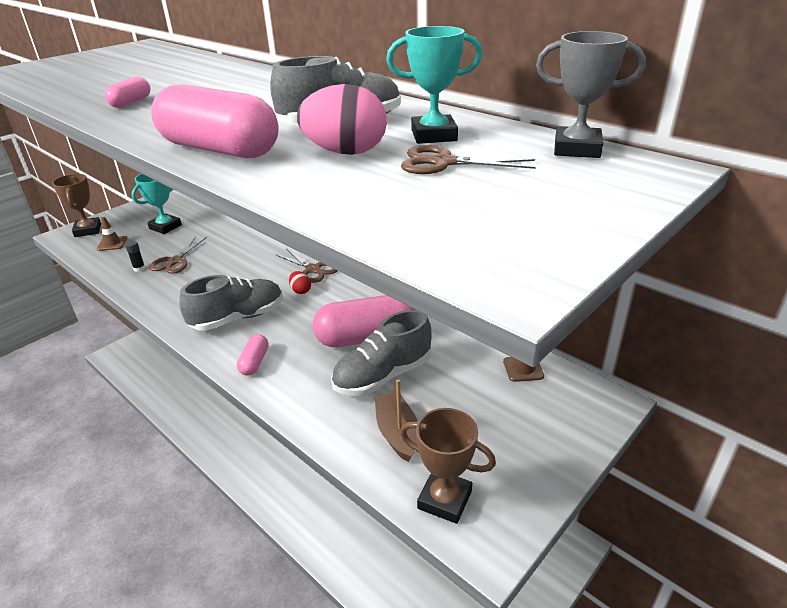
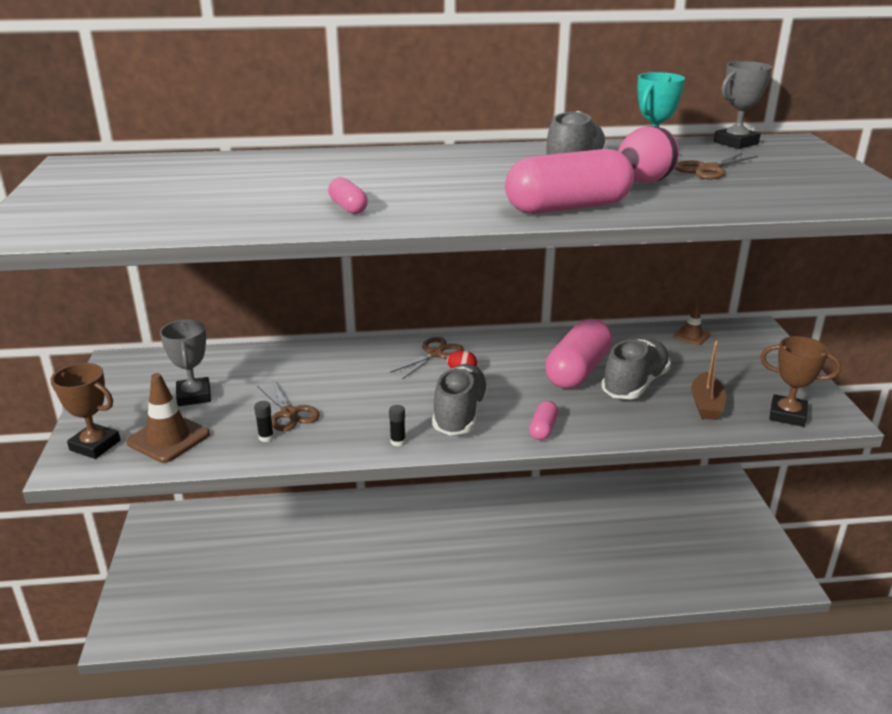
camera: 50 degrees left, 5 degrees down
brown traffic cone [97,217,127,251] -> brown traffic cone [126,373,210,463], size x1.74
turquoise trophy [131,173,182,234] -> grey trophy [160,319,211,406]
pink capsule [237,334,268,376] -> pink capsule turned 60 degrees clockwise [529,401,558,440]
brown scissors [276,248,338,283] -> brown scissors turned 45 degrees counterclockwise [390,337,464,379]
grey shoe [331,310,432,396] -> grey shoe turned 150 degrees counterclockwise [601,339,671,399]
brown boat [375,379,418,462] -> brown boat turned 105 degrees counterclockwise [691,340,726,420]
brown trophy [400,408,496,524] -> brown trophy turned 45 degrees clockwise [760,336,841,427]
none -> black glue stick [389,405,406,446]

